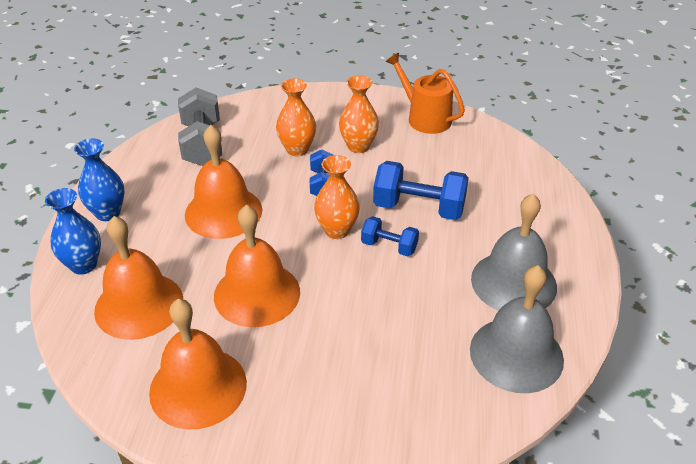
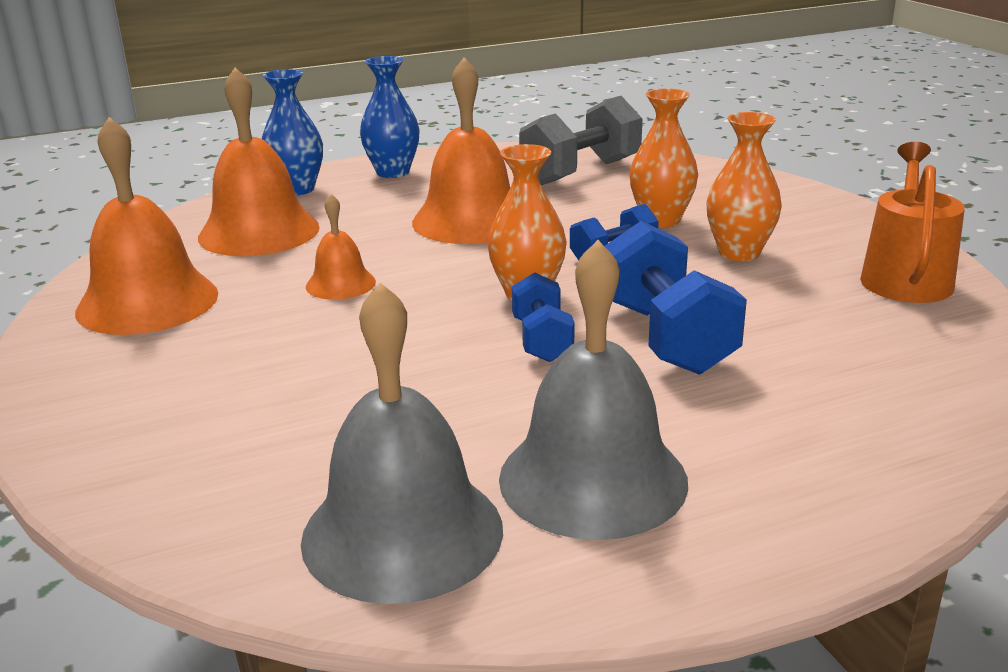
camera: 60 degrees right, 15 degrees down
orange bell [214,205,300,327] -> orange bell [306,194,376,300], size x0.52

